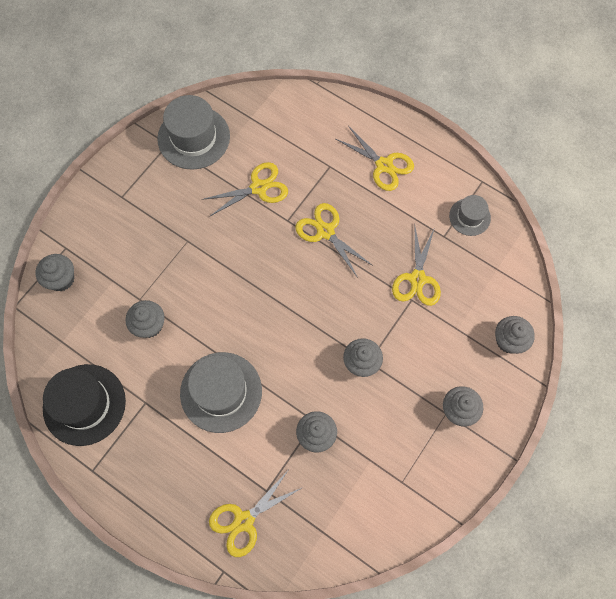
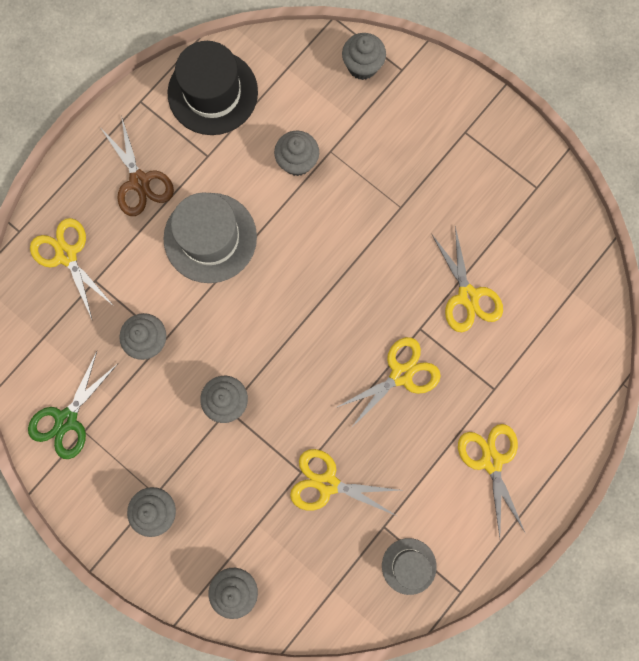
camera: 95 degrees right, 10 degrees up
grey hat [157,95,230,169] -> none
yellow scissors [336,126,414,191] -> yellow scissors turned 120 degrees clockwise [458,424,525,538]
none -> green scissors [28,351,118,459]
none -> brown scissors [100,115,174,216]

